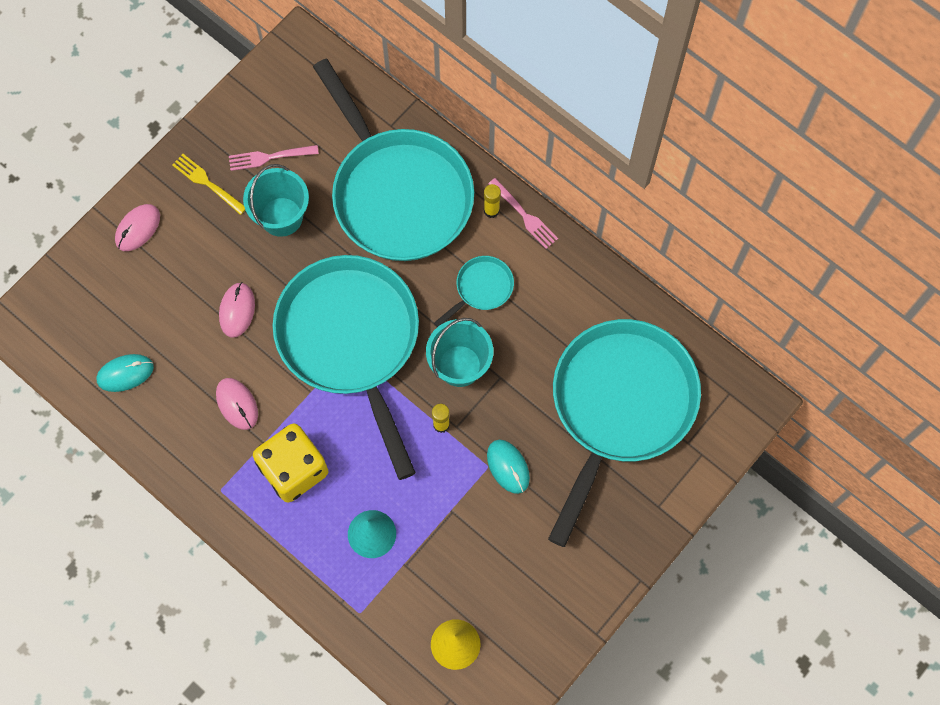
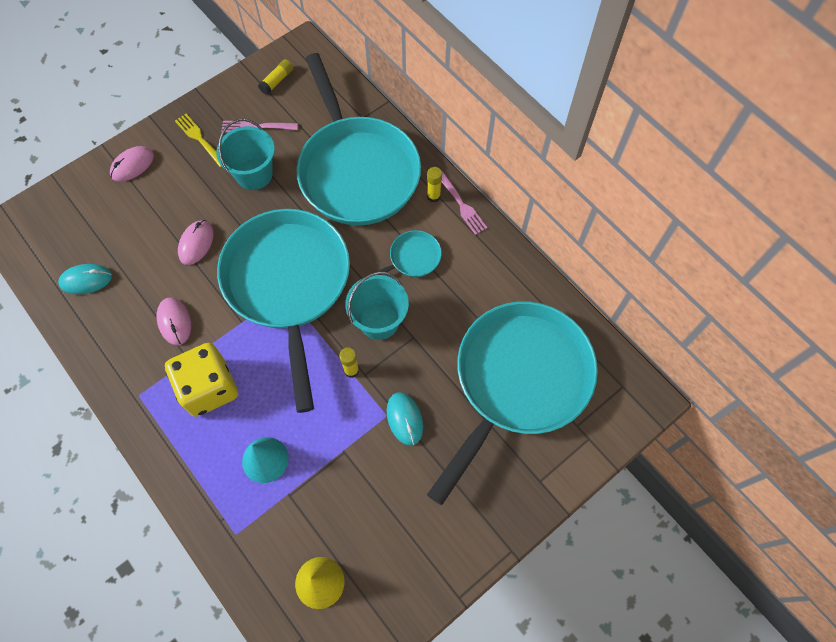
camera: 10 degrees right, 5 degrees down
none -> yellow glue stick [258,59,293,95]

